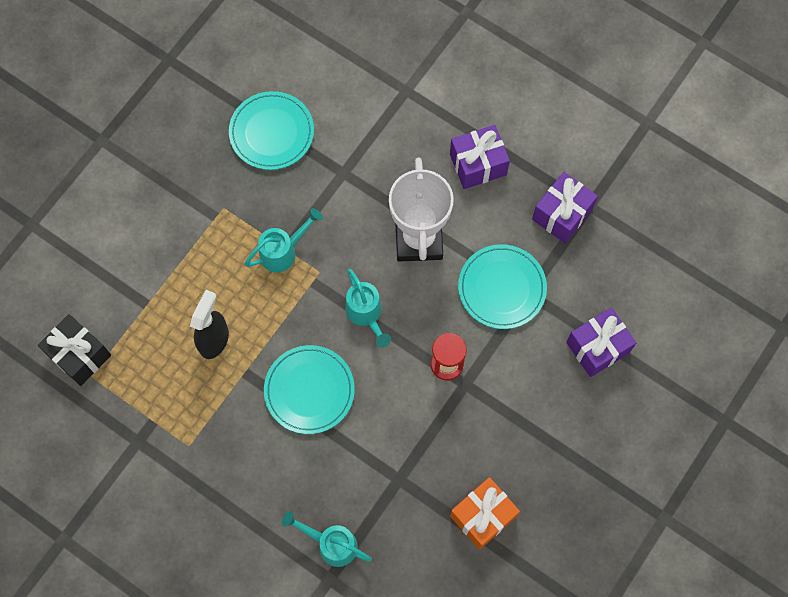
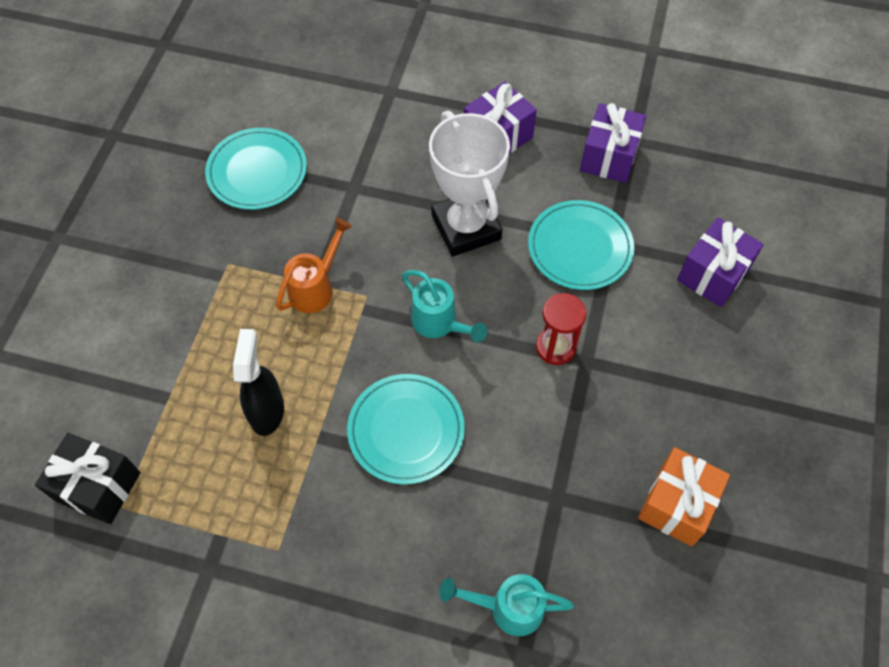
camera: 20 degrees left, 10 degrees down
turquoise watering can [245,208,323,272] -> orange watering can [276,218,352,313]

